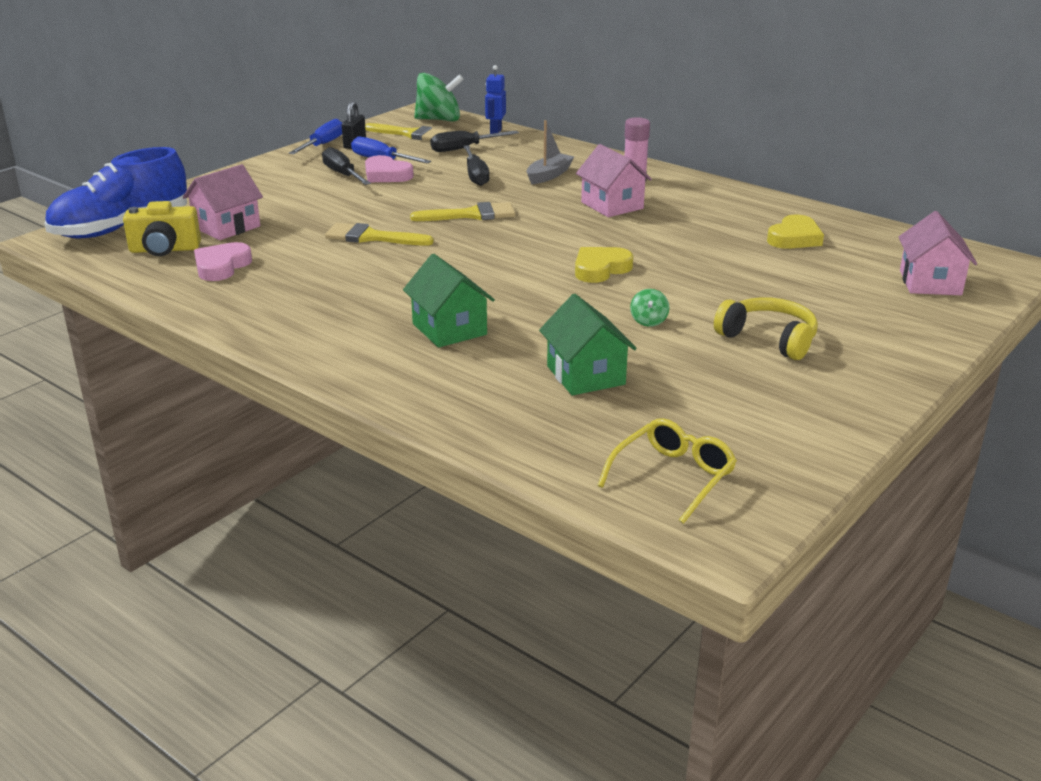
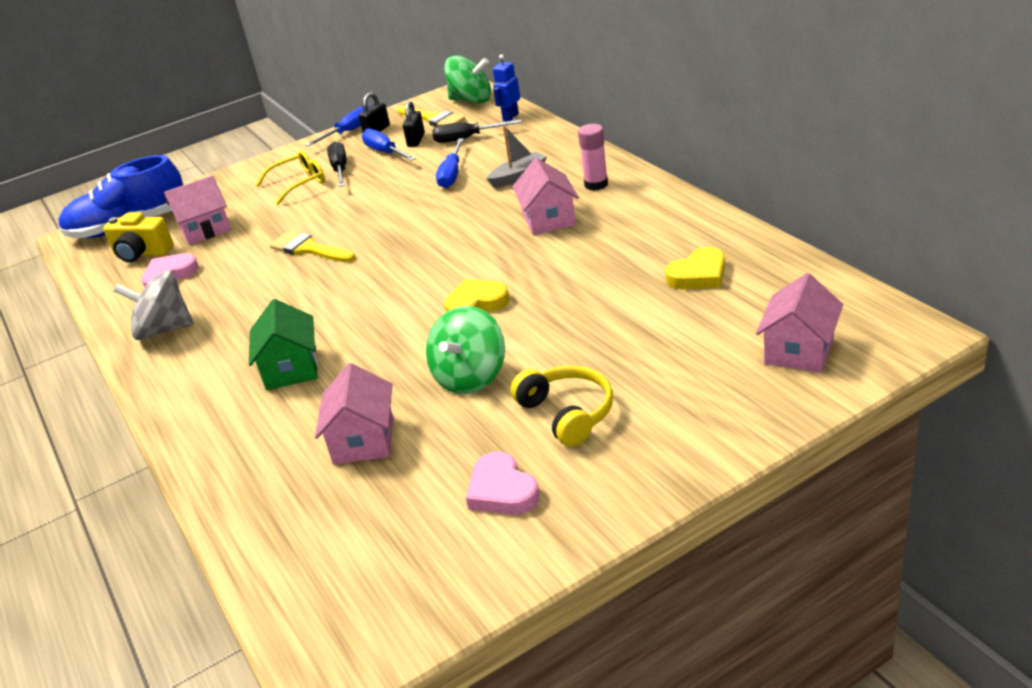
camera: 25 degrees right, 5 degrees up
pink heart [365,155,414,182] -> pink heart moved to [466,451,539,515]
yellow brush [410,202,516,221] -> none
black screwdriver [463,145,489,186] -> blue screwdriver [436,138,464,188]
green house [539,294,637,396] -> pink house [315,363,393,464]
yellow glasses [597,418,737,524] -> yellow glasses moved to [256,150,325,205]
green spinning top [630,289,669,327] -> green spinning top [426,306,505,394], size x2.24
none -> grey spinning top [113,271,194,340]
none -> black padlock [403,101,425,147]

